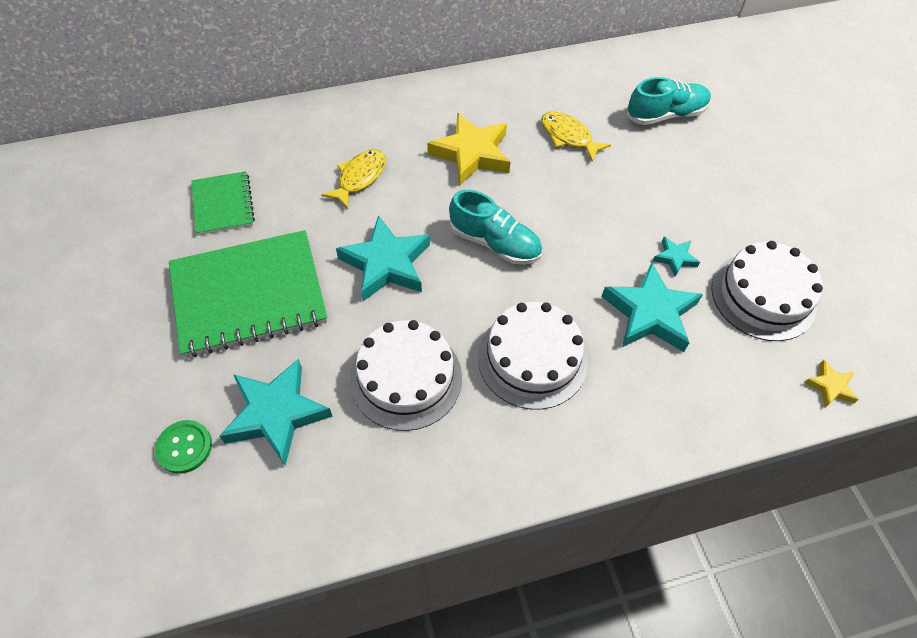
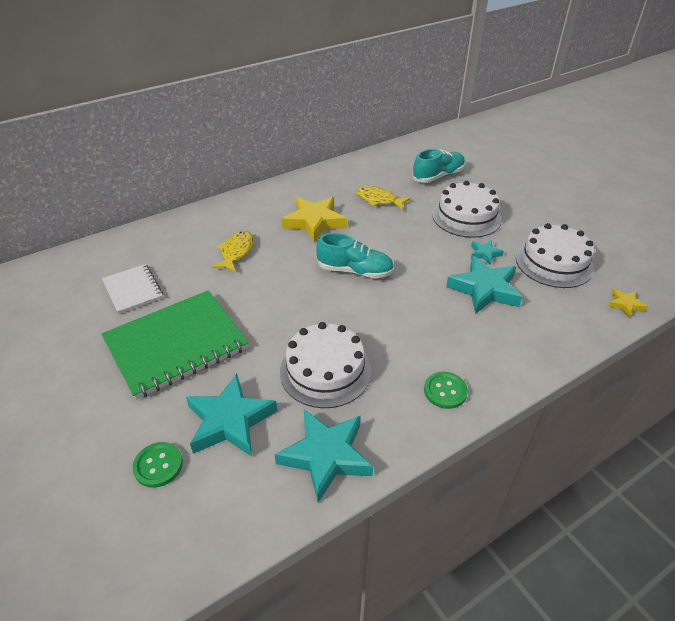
camera: 15 degrees left, 15 degrees down
green notebook [192,171,255,235] -> white notebook [102,264,163,314]
turquoise star [336,215,430,301] -> turquoise star moved to [274,410,373,502]
white cake [478,302,588,410] -> white cake moved to [432,181,502,238]
none -> green button [424,372,468,409]

